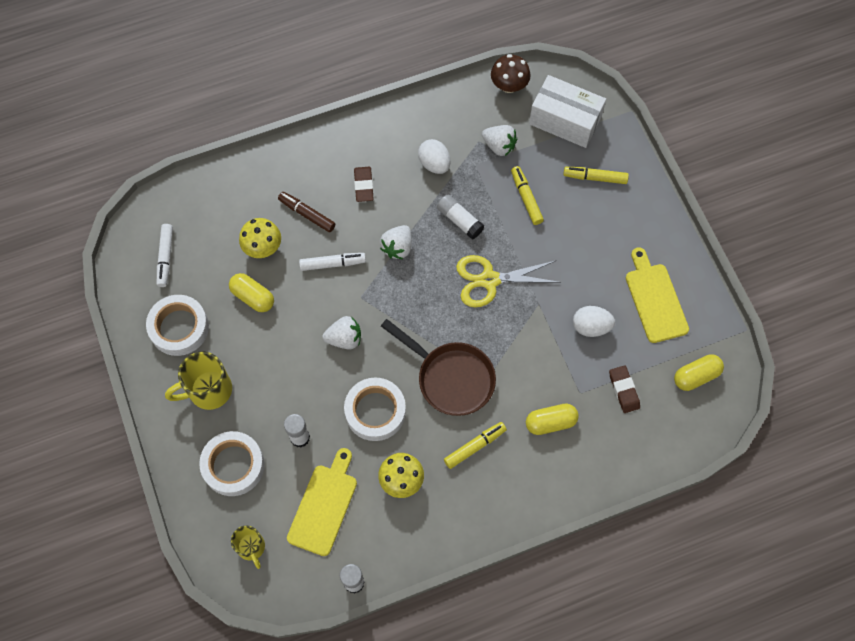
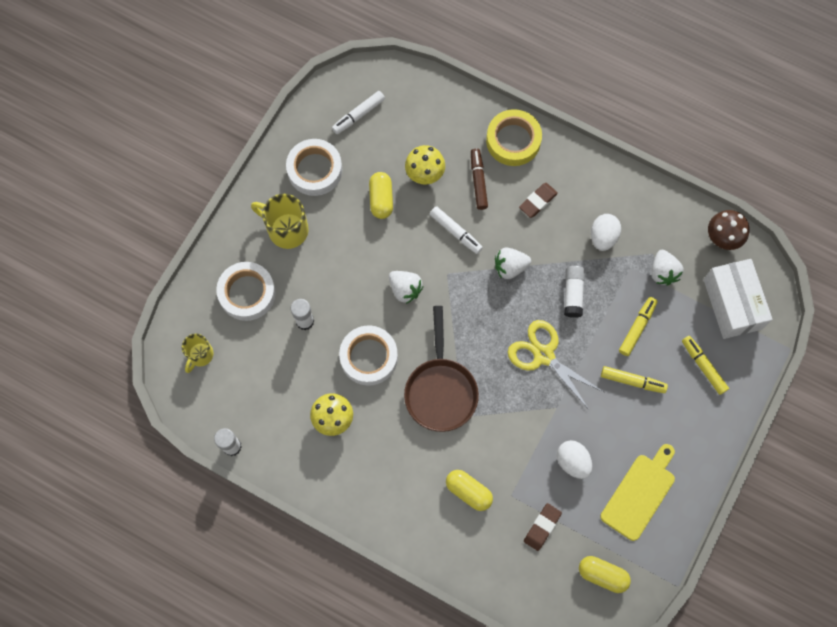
camera: 50 degrees right, 5 degrees up
yellow cutting board [287,448,357,556] -> none
yellow marker [444,422,507,469] -> yellow marker moved to [601,366,668,393]
none -> yellow tape [486,109,542,166]

